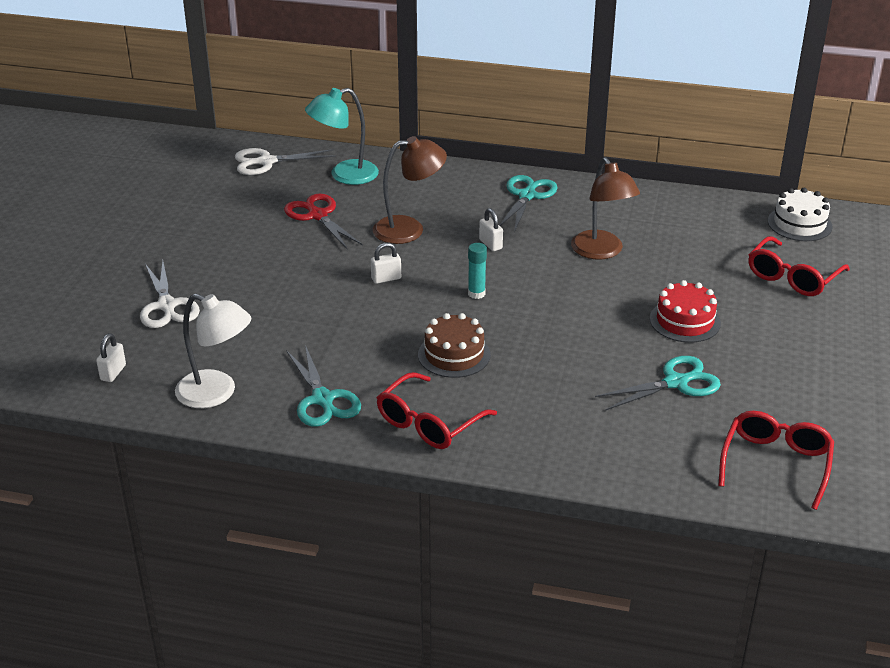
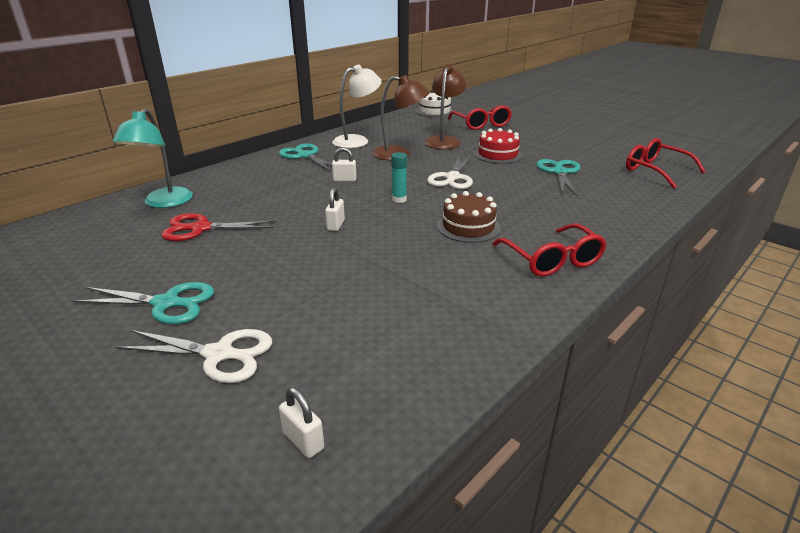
camera: 60 degrees left, 5 degrees down
white lamp [175,294,251,408] -> white lamp moved to [332,64,382,148]
white scissors [235,148,336,175] -> white scissors moved to [427,156,473,189]
turquoise scissors [286,345,361,427] -> turquoise scissors moved to [73,282,214,324]
brown lamp [373,136,447,244] -> brown lamp moved to [424,64,466,149]

